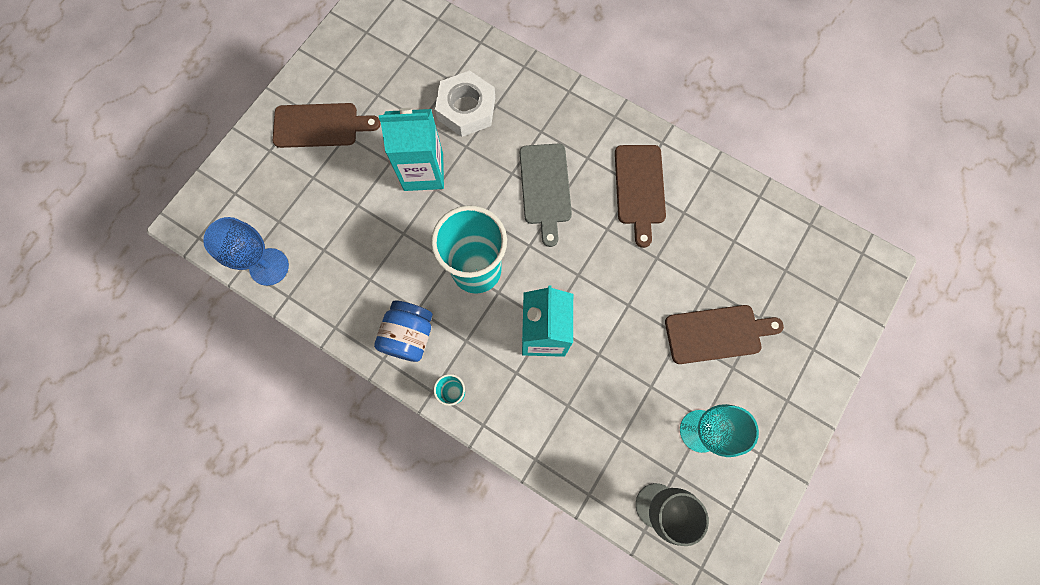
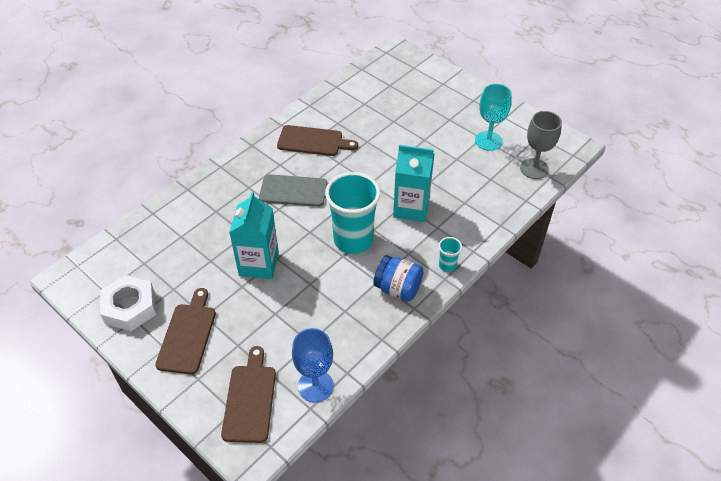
camera: 80 degrees left, 25 degrees down
white nut [435,70,495,137] -> white nut moved to [100,275,156,331]
brown cutting board [665,305,784,364] -> brown cutting board moved to [221,346,276,443]

